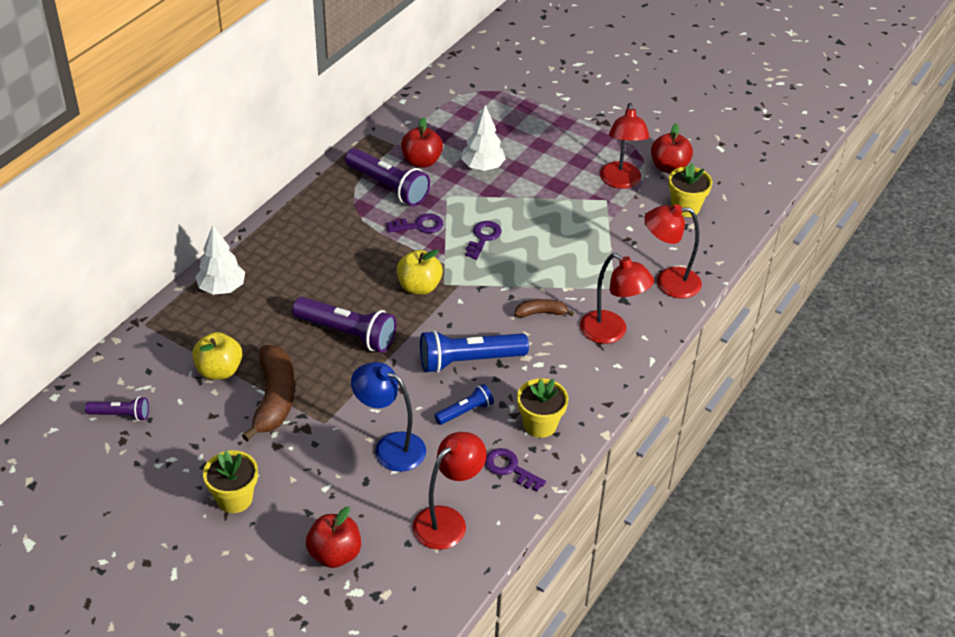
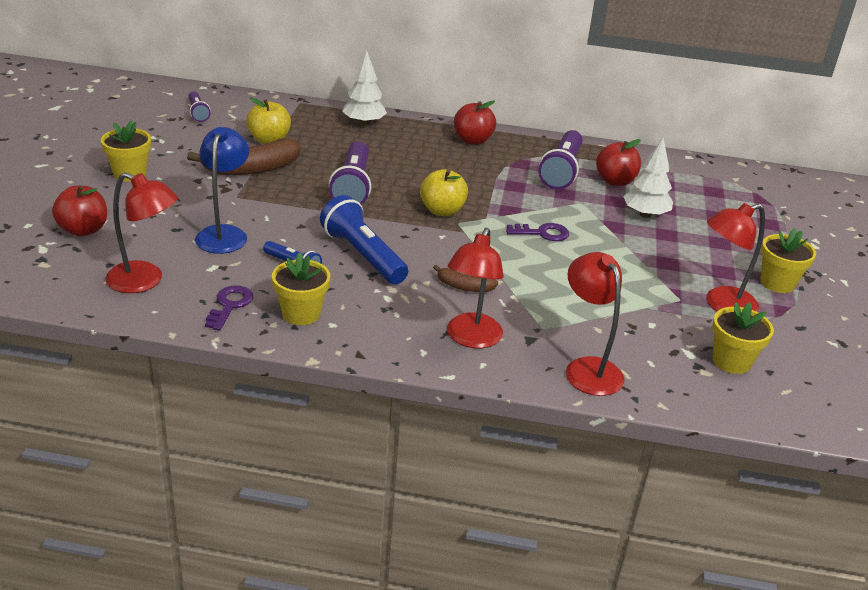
camera: 65 degrees right, 10 degrees down
purple key [387,213,443,233] -> none
brown banana [514,299,574,317] -> brown banana turned 135 degrees clockwise [433,265,498,292]
red apple [651,124,693,173] -> red apple moved to [454,101,496,145]
none -> yellow flower pot [760,228,816,293]

